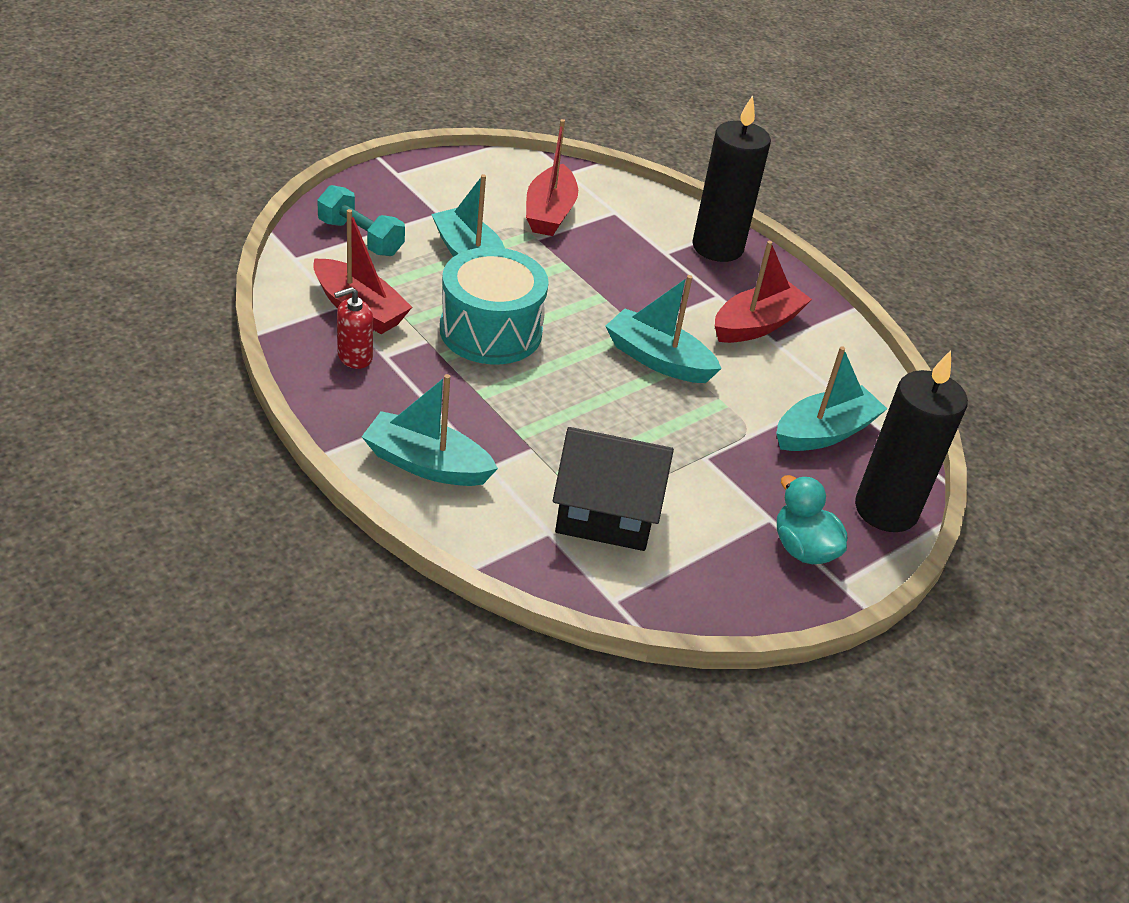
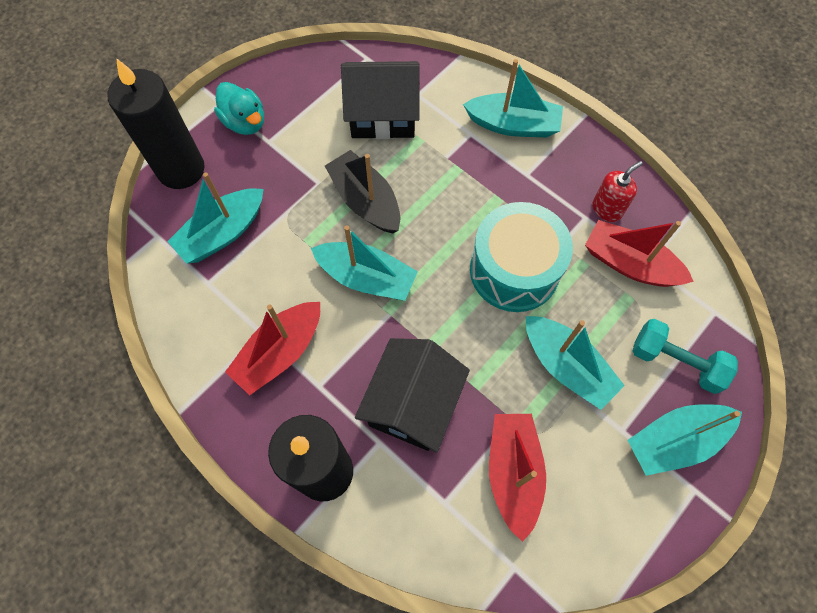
camera: 175 degrees right, 25 degrees up
none -> black boat [325,150,400,234]
none -> black house [355,338,470,452]
none -> turquoise boat [627,404,742,476]

